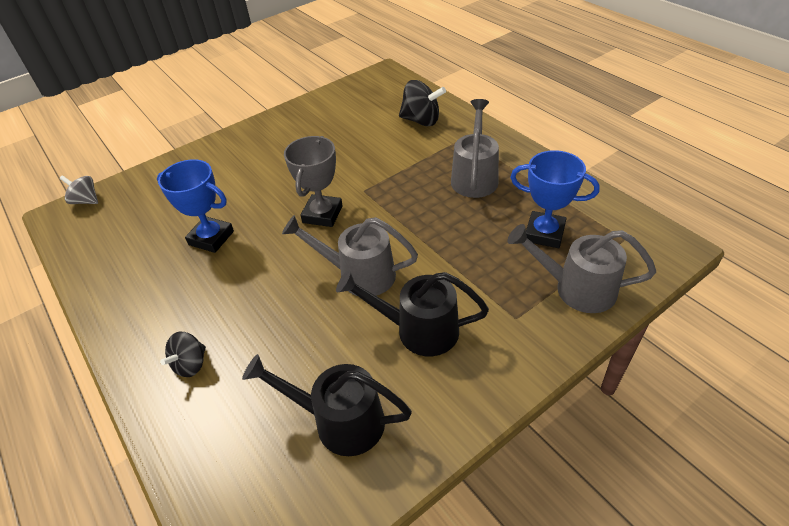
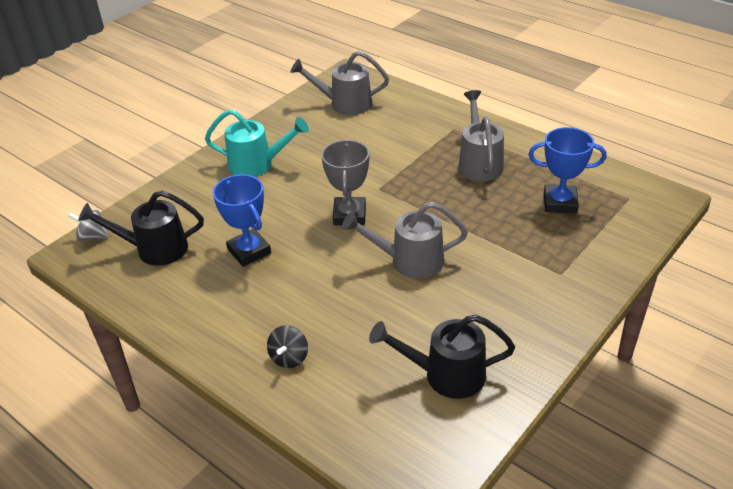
camera: 15 degrees left, 5 degrees down
blue trophy [157,159,234,253] -> blue trophy turned 45 degrees clockwise [213,174,271,267]
black watering can [336,270,489,356] -> black watering can moved to [78,190,204,266]
black spinning top [399,80,446,126] -> none
grey watering can [507,224,656,313] -> grey watering can moved to [290,51,389,115]
none -> turquoise watering can [205,109,309,177]

